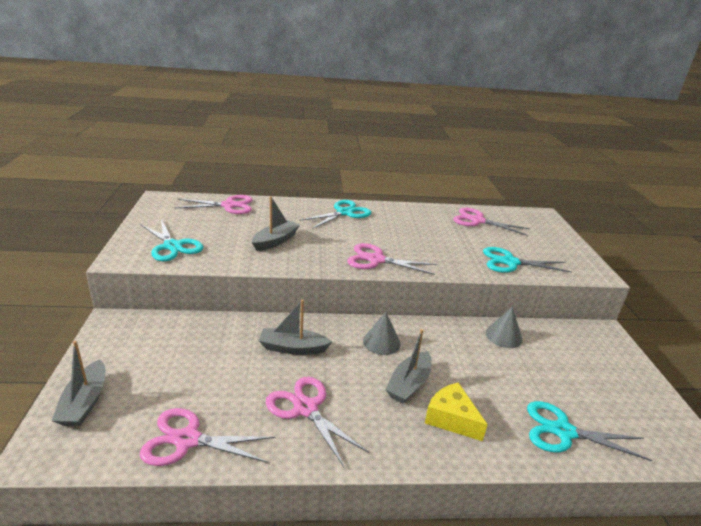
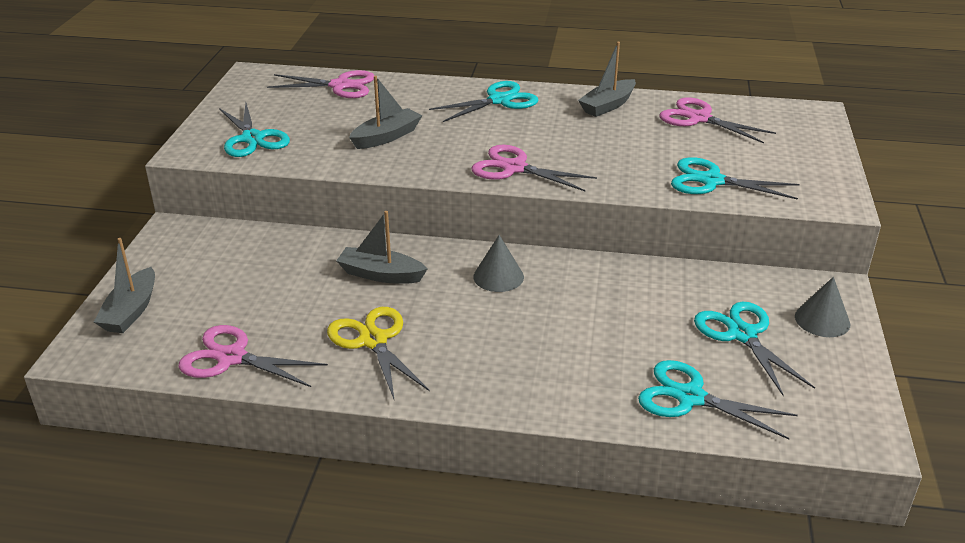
camera: 15 degrees right, 5 degrees up
pink scissors [266,377,369,467] -> yellow scissors [327,307,429,401]
grey boat [385,329,432,403] -> grey boat moved to [578,42,636,117]
yellow cheese [425,383,488,441] -> none
grey cone [485,307,523,348] -> grey cone moved to [795,277,850,337]
none -> turquoise scissors [694,302,815,396]

